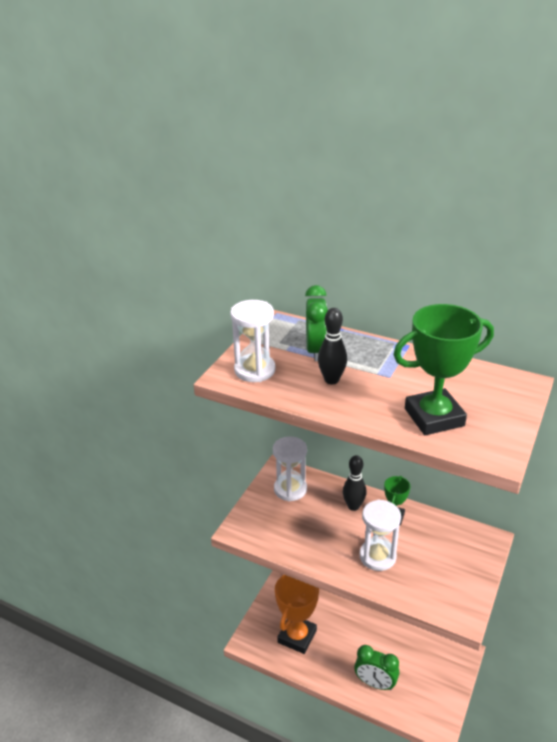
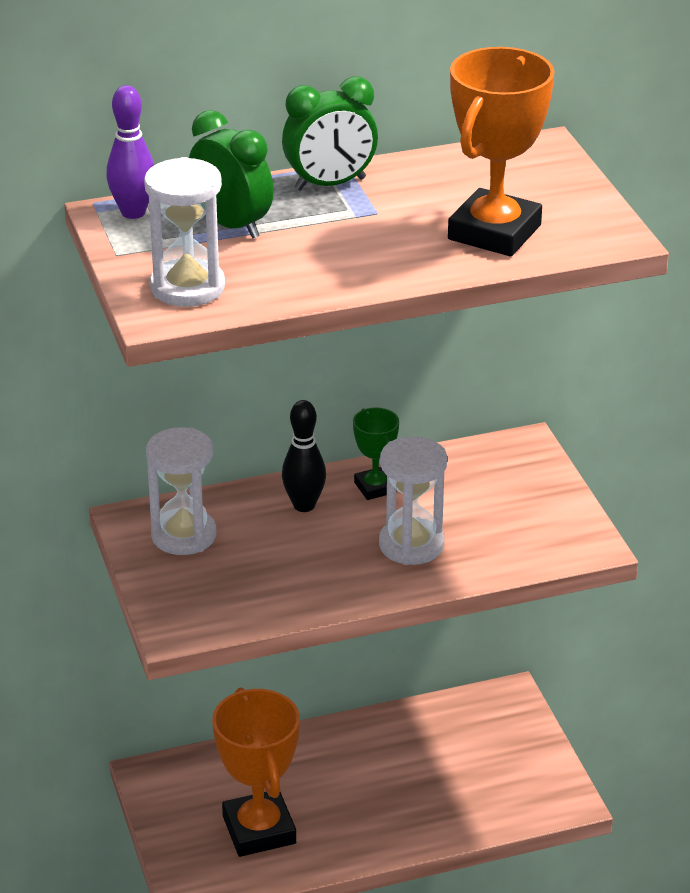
camera: 45 degrees left, 0 degrees up
black bowling pin [318,308,347,384] -> none
green clock [354,645,399,690] -> green clock moved to [282,76,378,191]
green trophy [393,304,494,435] -> orange trophy [448,47,555,256]
none -> purple bowling pin [107,85,154,219]

